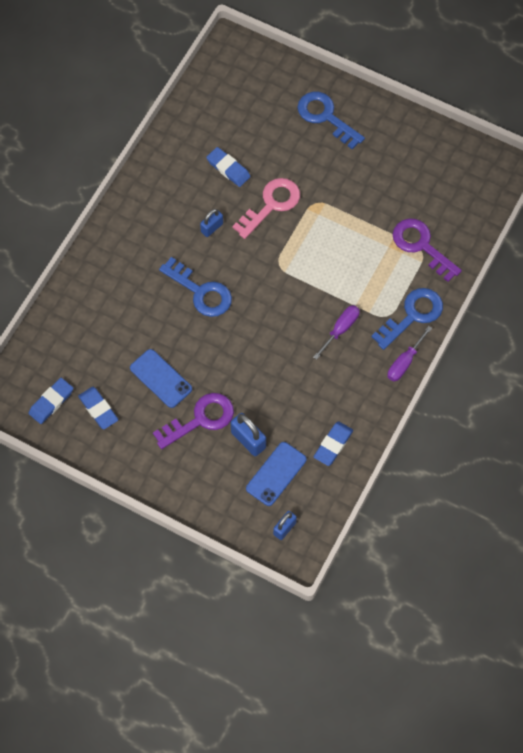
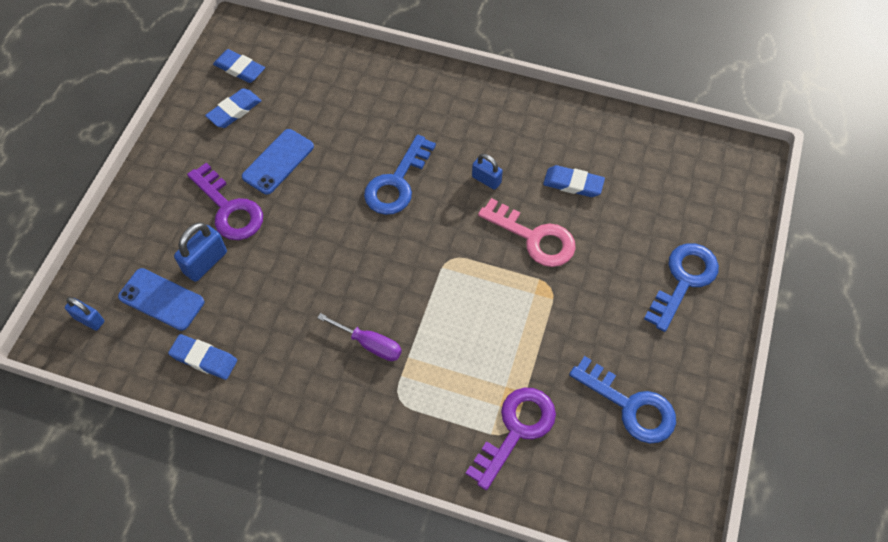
camera: 80 degrees right, 5 degrees down
blue eraser [206,147,251,187] -> blue eraser turned 75 degrees clockwise [543,165,605,197]
blue key [372,288,443,350] -> blue key moved to [569,356,676,443]
purple screwdriver [388,326,432,381] -> none

